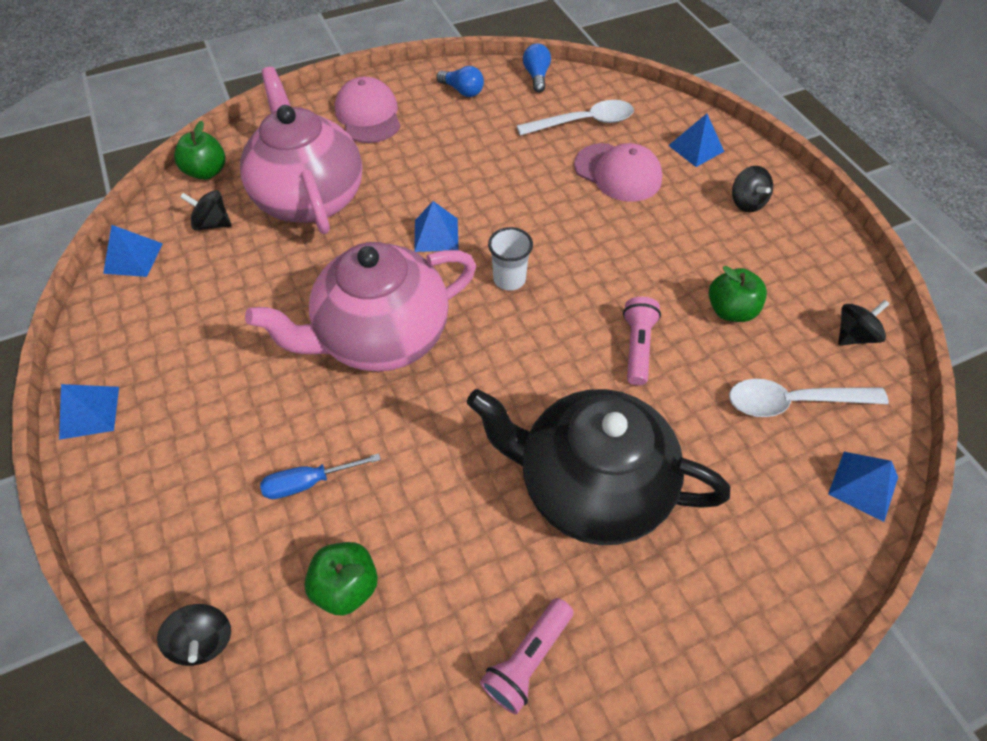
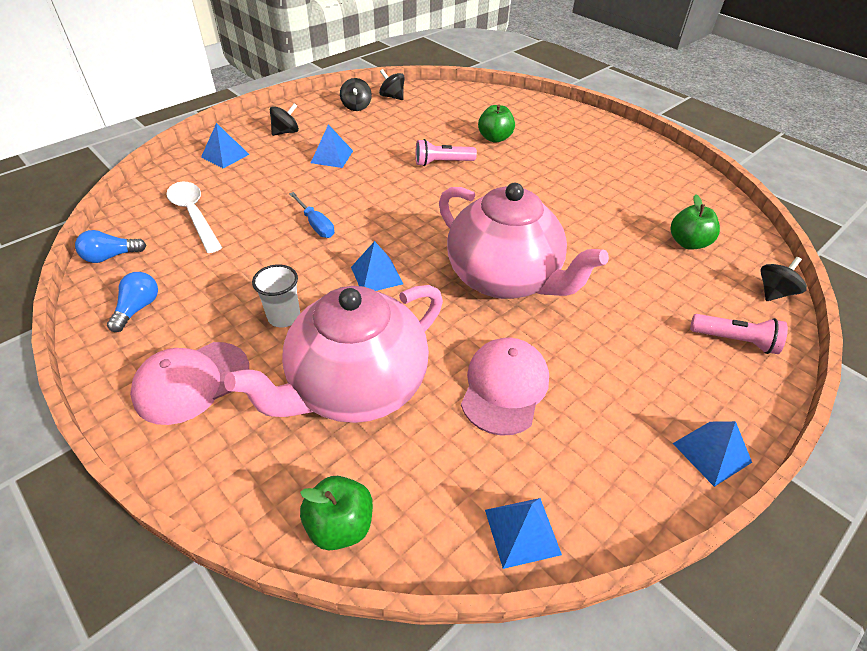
camera: 110 degrees left, 10 degrees down
black spinning top [180,190,232,230] -> black spinning top moved to [340,78,372,111]
blue screwdriver [260,454,381,499] -> blue screwdriver moved to [289,192,335,238]
black teapot [467,389,730,545] -> none
pink flashlight [480,598,573,715] -> pink flashlight moved to [690,314,788,354]
white cup [488,227,533,291] -> white cup moved to [252,264,300,327]
pink cap [574,143,662,202] -> pink cap moved to [461,338,549,436]
green apple [709,266,767,322] -> green apple moved to [478,104,515,143]
white spoon [729,379,889,417] -> none
blue pyramid [828,452,898,522] -> blue pyramid moved to [311,124,353,168]

